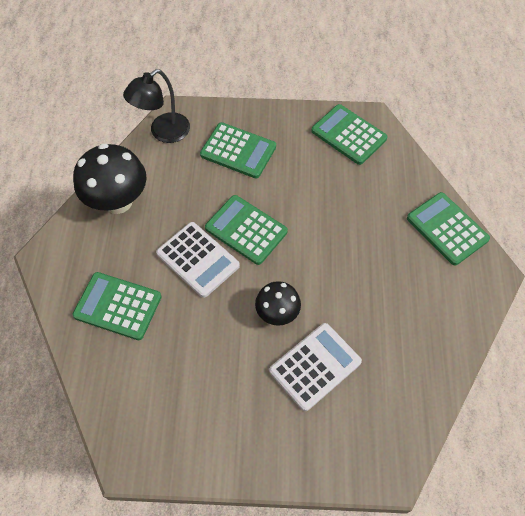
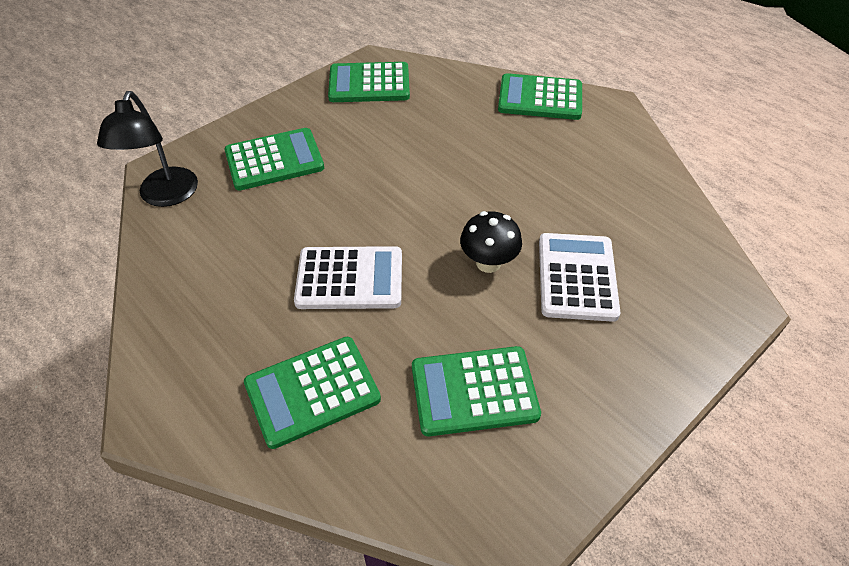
camera: 45 degrees left, 10 degrees down
black mushroom [73,143,147,214] -> none
green calculator [205,195,288,265] -> green calculator moved to [412,346,541,436]

